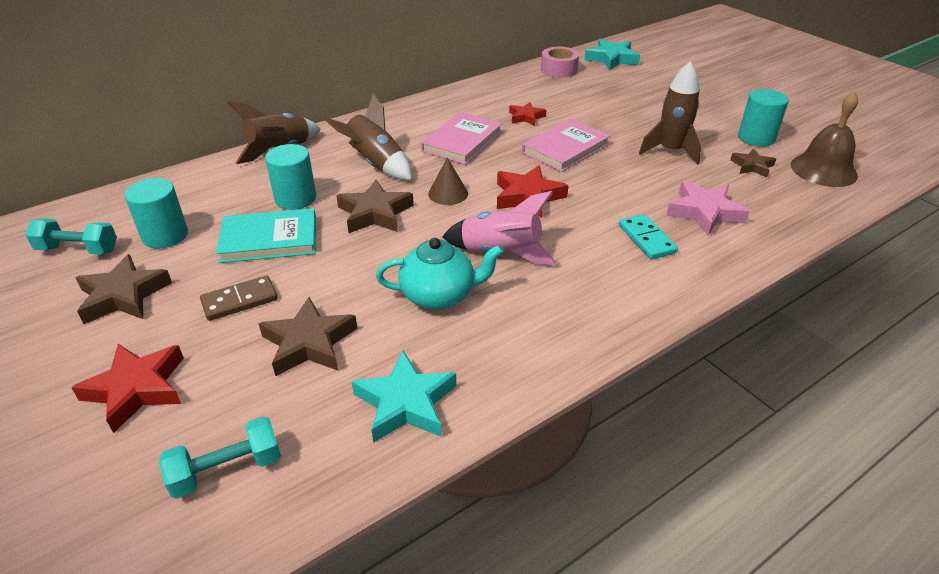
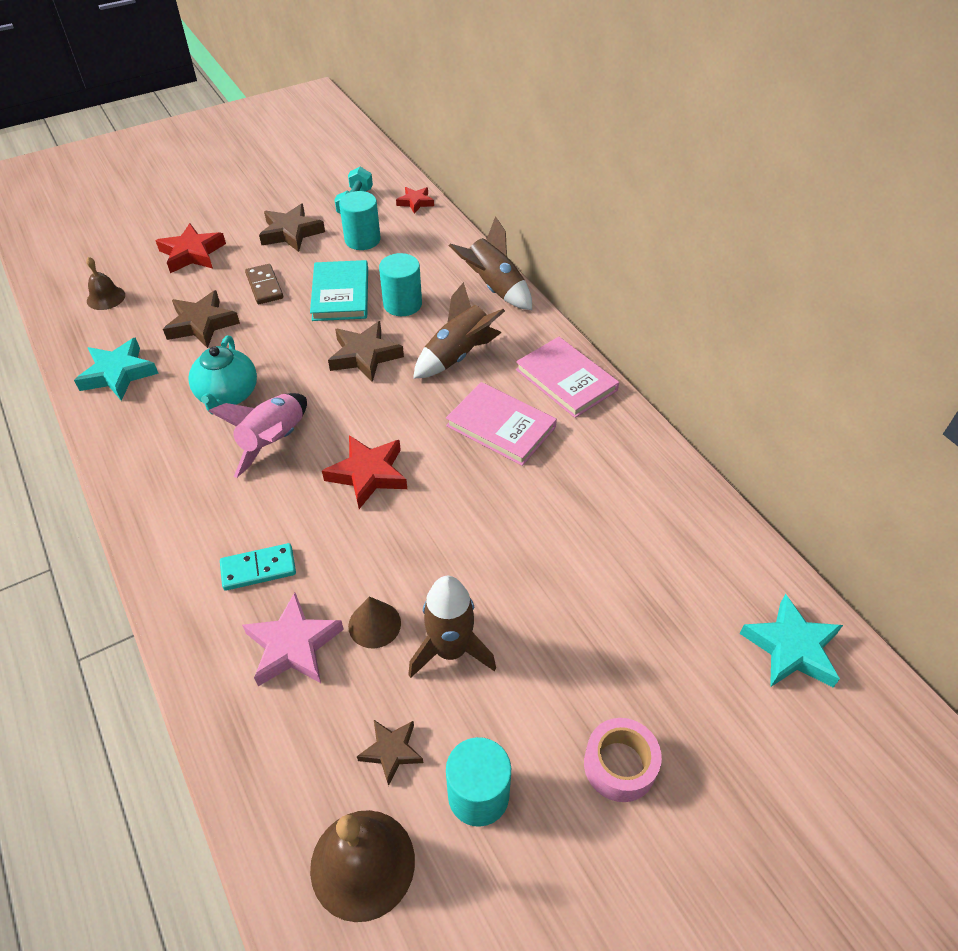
camera: 95 degrees right, 10 degrees up
turquoise dumbbell [159,416,281,499] -> brown bell [86,257,125,310]
brown cone [428,158,468,205] -> brown cone moved to [348,597,401,648]
red star [509,102,546,126] -> red star moved to [396,187,434,214]
pink book [522,119,611,172] -> pink book moved to [516,337,619,418]
pink tape [541,47,579,78] -> pink tape moved to [584,718,662,802]

